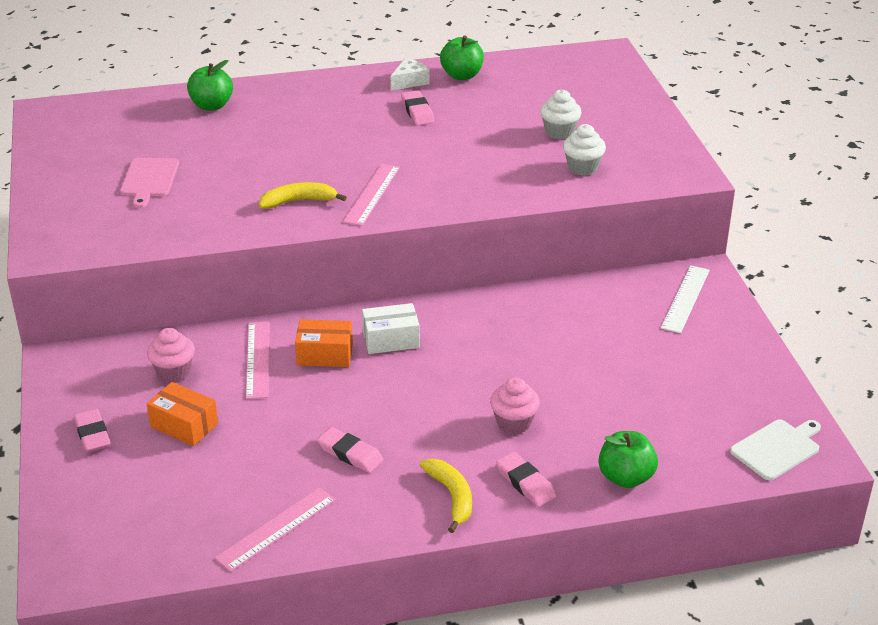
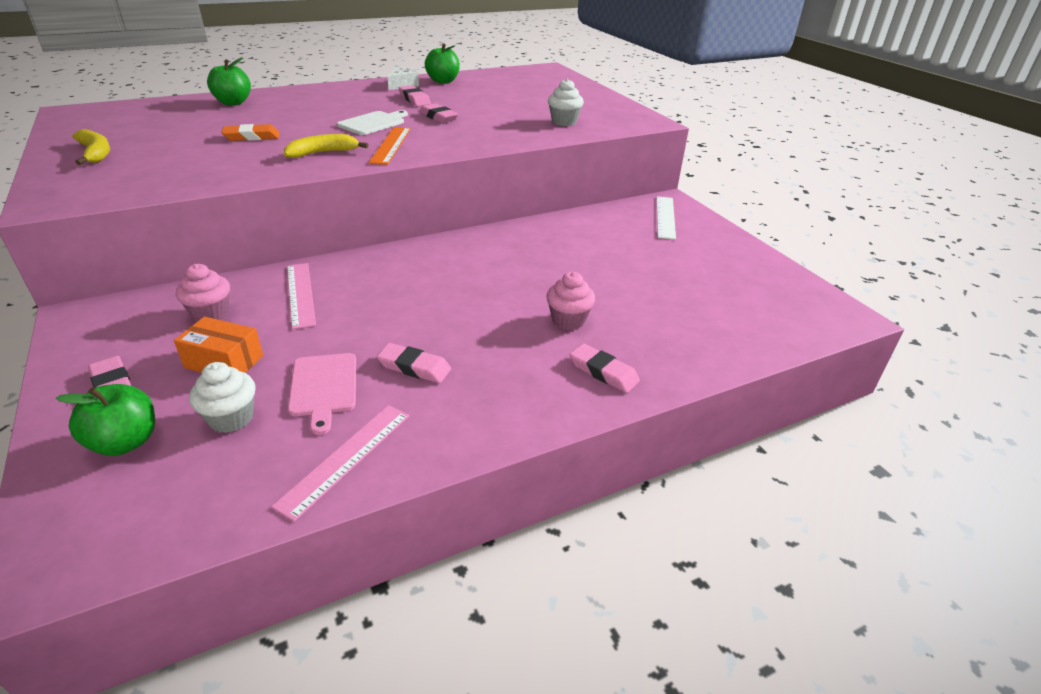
camera: 15 degrees left, 0 degrees up
pink cutting board [120,158,179,208] -> pink cutting board moved to [288,353,356,435]
orange box [295,319,353,367] -> none
pink ruler [343,164,400,226] -> orange ruler [369,127,411,165]
white box [362,303,420,354] -> none
yellow banana [420,459,472,533] -> yellow banana moved to [72,129,110,165]
white cupcake [540,89,582,140] -> white cupcake moved to [189,362,256,433]
green apple [599,431,658,488] -> green apple moved to [56,384,155,456]
white cutting board [730,419,821,480] -> white cutting board moved to [337,110,408,135]
none -> orange eraser [221,124,280,141]
none -> pink eraser [419,103,458,123]

